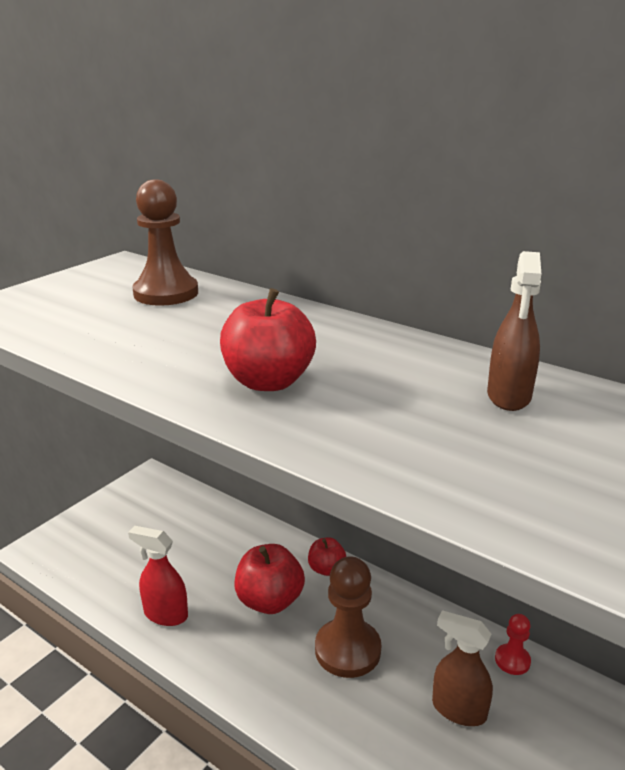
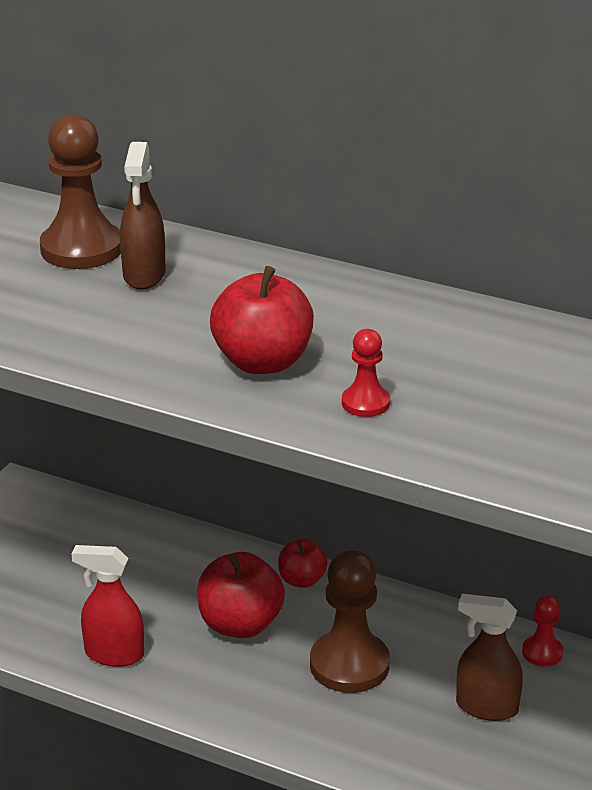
camera: 10 degrees left, 5 degrees up
brown spray bottle [487,251,541,411] -> brown spray bottle moved to [120,142,165,290]
none -> red pawn [342,329,390,417]

